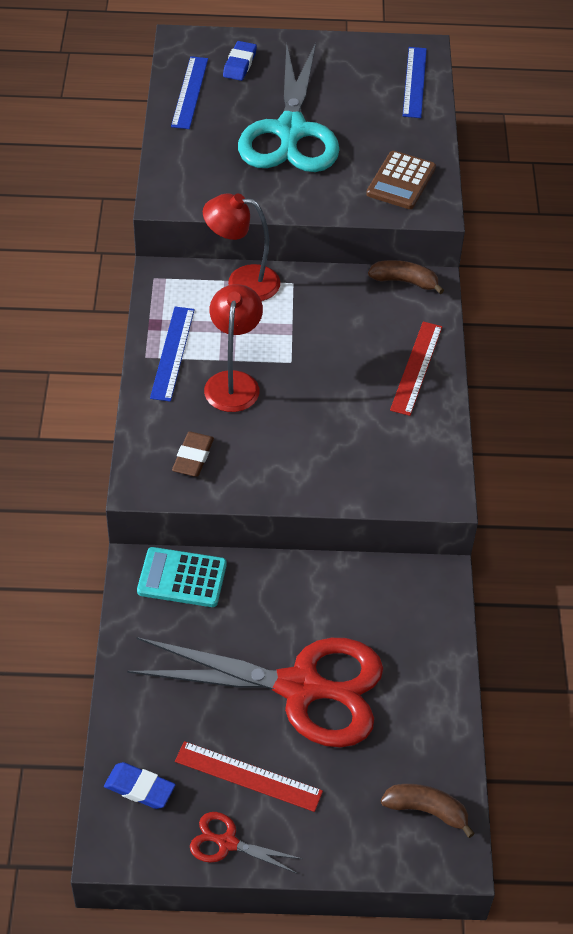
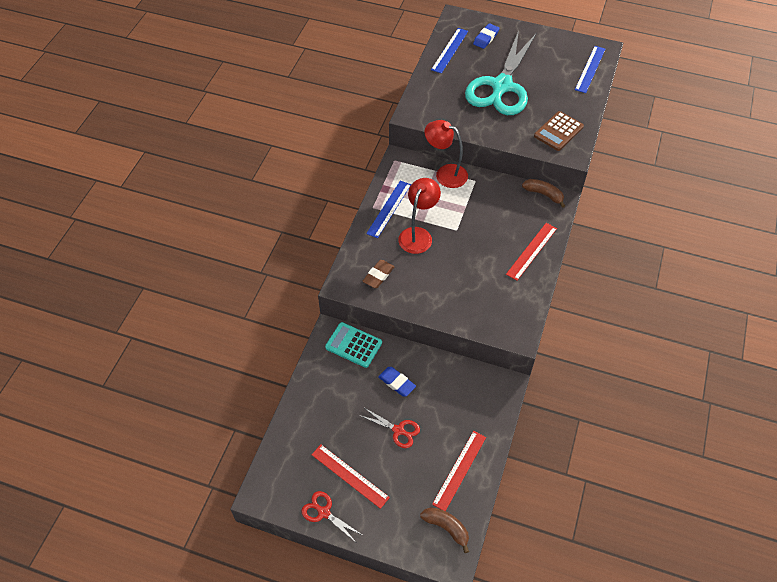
camera: 20 degrees right, 5 degrees up
blue eraser [104,762,176,809] -> blue eraser moved to [378,367,416,396]
red scissors [127,637,383,748] -> red scissors [359,407,420,448], size x0.41
none -> red ruler [432,431,486,511]

